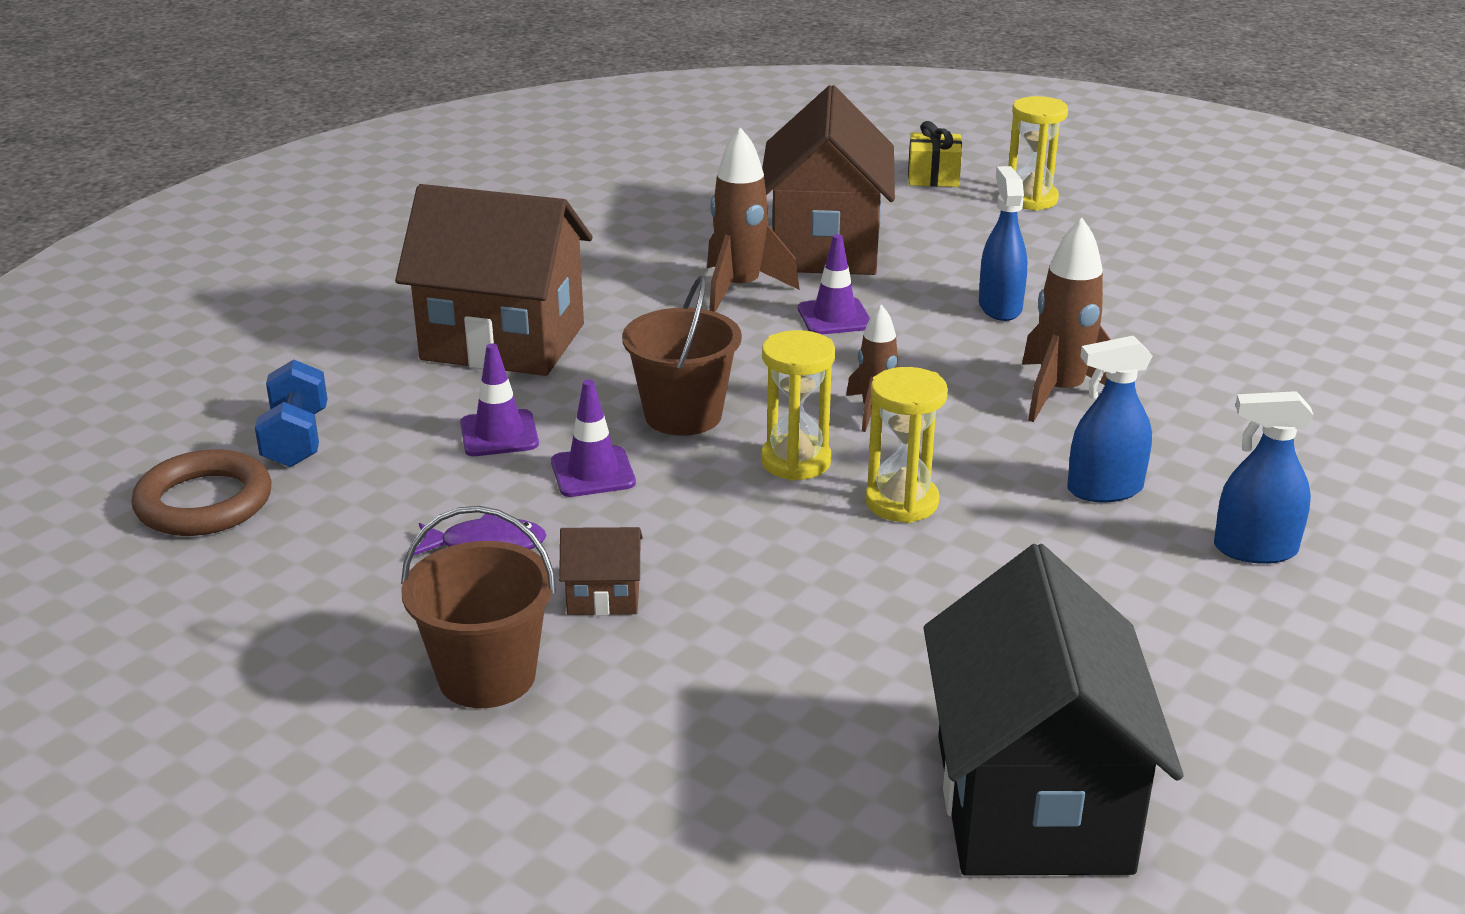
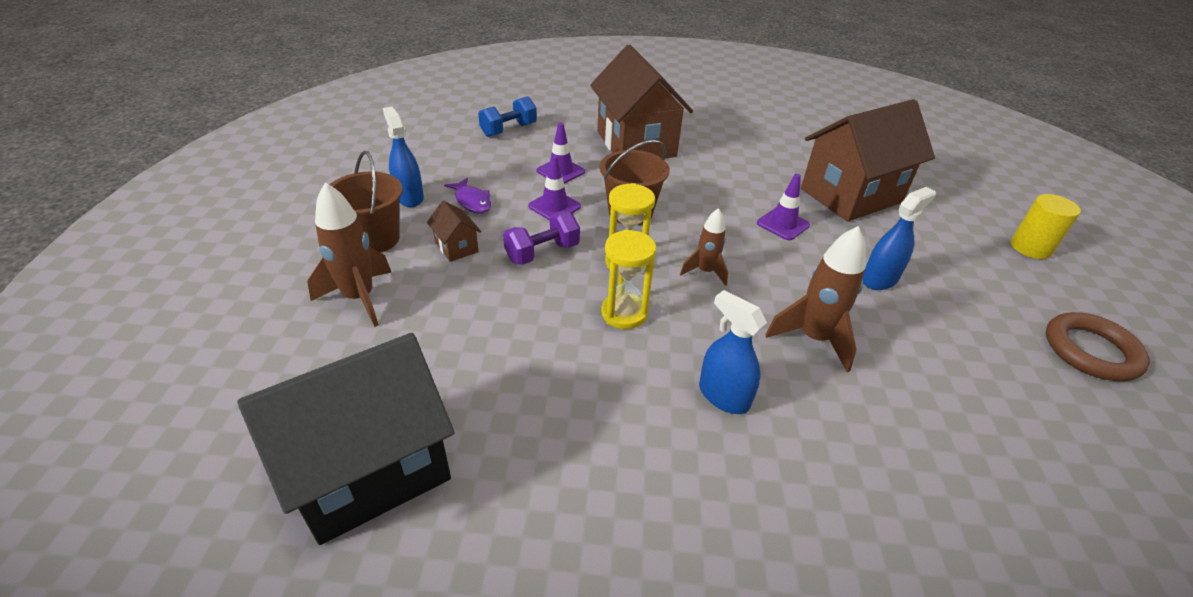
camera: 55 degrees right, 10 degrees up
brown ring [131,449,271,536] -> brown ring moved to [1046,312,1150,381]
brown rocket [707,127,800,312] -> brown rocket moved to [307,182,392,327]
yellow gift [908,121,962,187] -> none
yellow hourglass [1008,96,1068,211] -> yellow cylinder [1011,194,1081,259]
blue spray bottle [1214,391,1314,564] -> blue spray bottle moved to [383,107,424,207]
none -> purple dumbbell [503,212,580,265]

